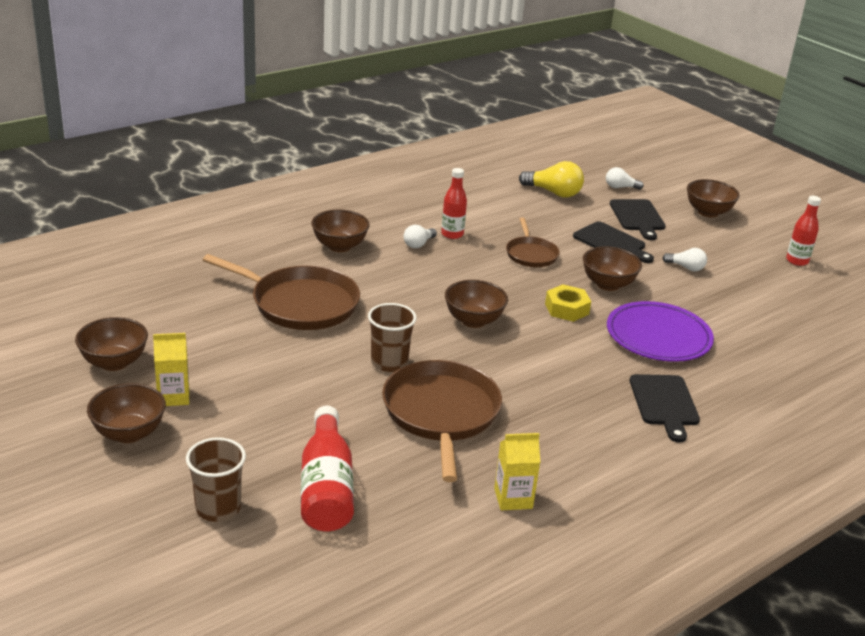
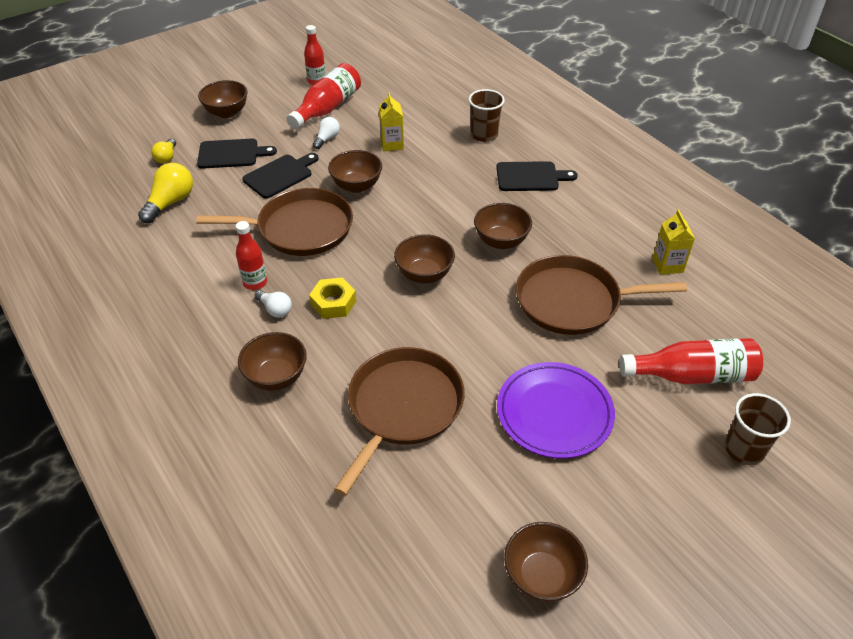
camera: 85 degrees left, 15 degrees up
brown bowl [87,383,166,443] -> brown bowl moved to [474,203,532,249]
yellow carton [153,333,189,406] -> yellow carton moved to [379,92,404,151]
brown cup [368,303,417,372] -> brown cup moved to [468,89,505,142]
brown pan [506,217,560,267] -> brown pan [196,188,353,256], size x1.79
yellow nut [545,284,591,322] -> yellow nut moved to [309,278,356,319]
white light bulb [606,167,644,190] -> yellow light bulb [151,139,176,163]
purple plate [607,301,714,362] -> purple plate moved to [497,362,615,459]
none -> red bottle [287,63,361,129]

